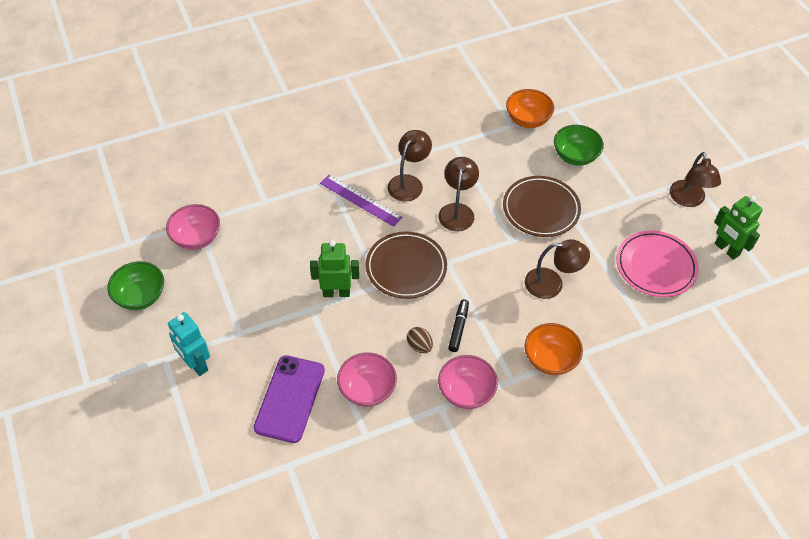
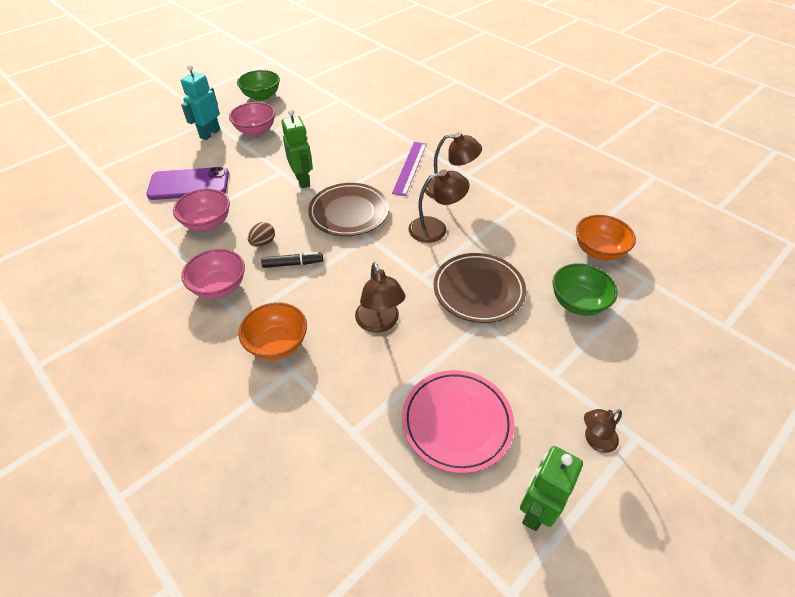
camera: 70 degrees right, 5 degrees down
pink bowl [166,204,220,250] -> pink bowl moved to [229,102,275,136]
brown lamp [670,152,721,207] -> brown lamp [584,409,622,453], size x0.63

